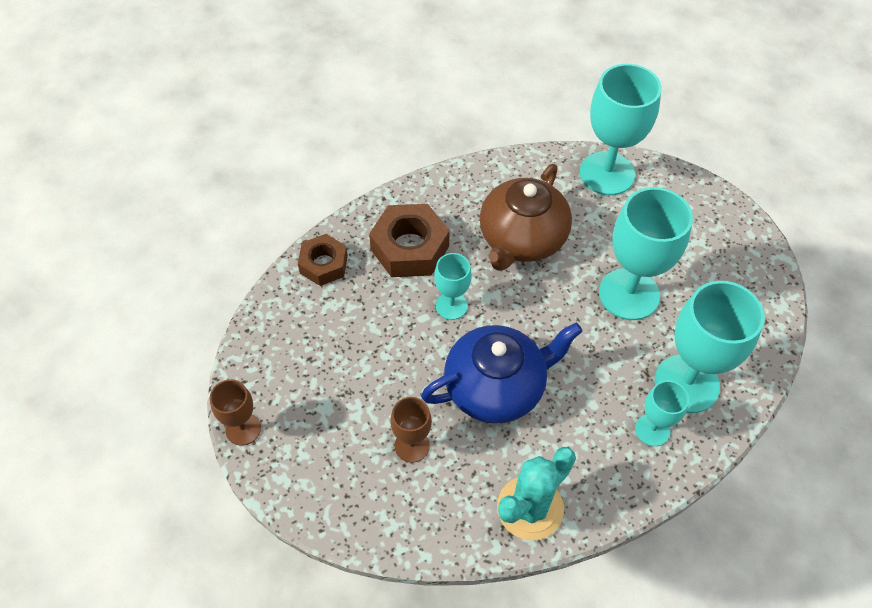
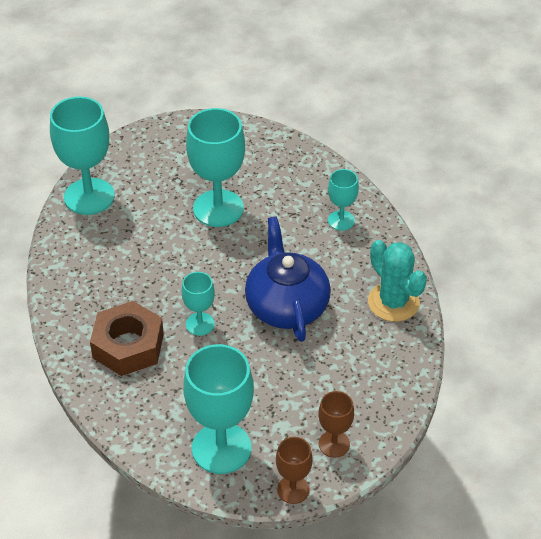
camera: 80 degrees left, 10 degrees down
brown nut [298,234,348,286] -> none
brown goblet [390,397,432,463] -> brown goblet moved to [318,391,354,458]
brown teapot [480,164,572,271] -> none
turquoise goblet [655,281,765,413] -> turquoise goblet moved to [183,344,254,474]

